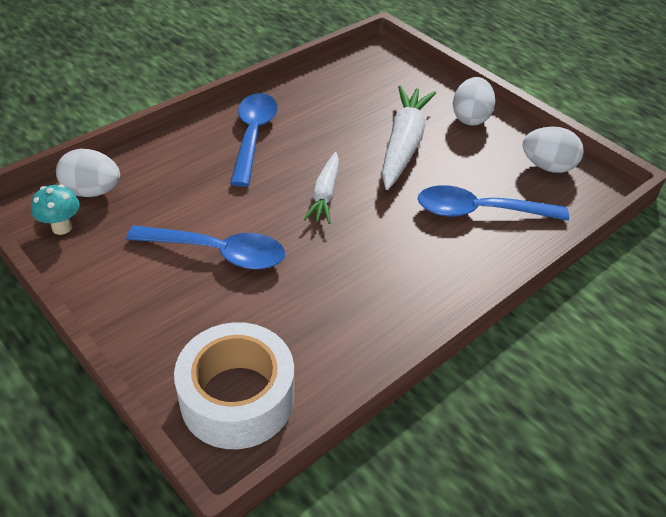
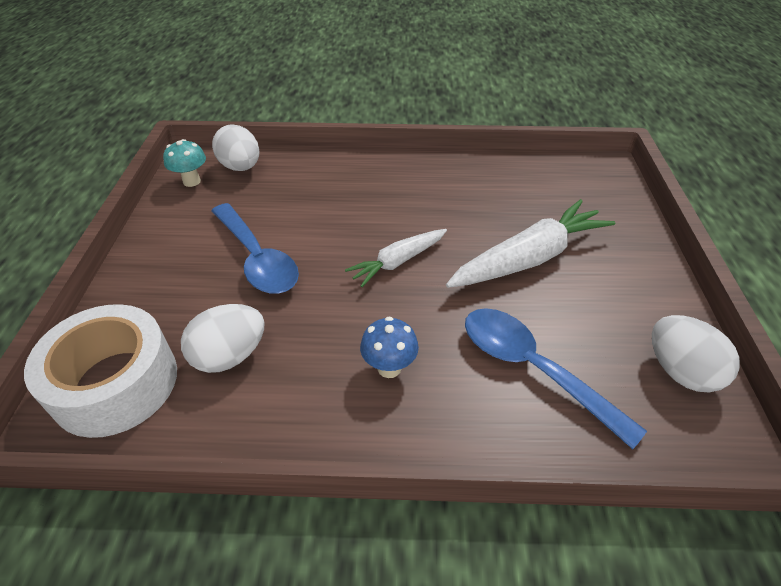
camera: 45 degrees right, 0 degrees up
blue spoon [230,93,278,187] -> none
white egg [453,77,495,126] -> white egg moved to [181,304,265,373]
none -> blue mushroom [360,317,419,378]

